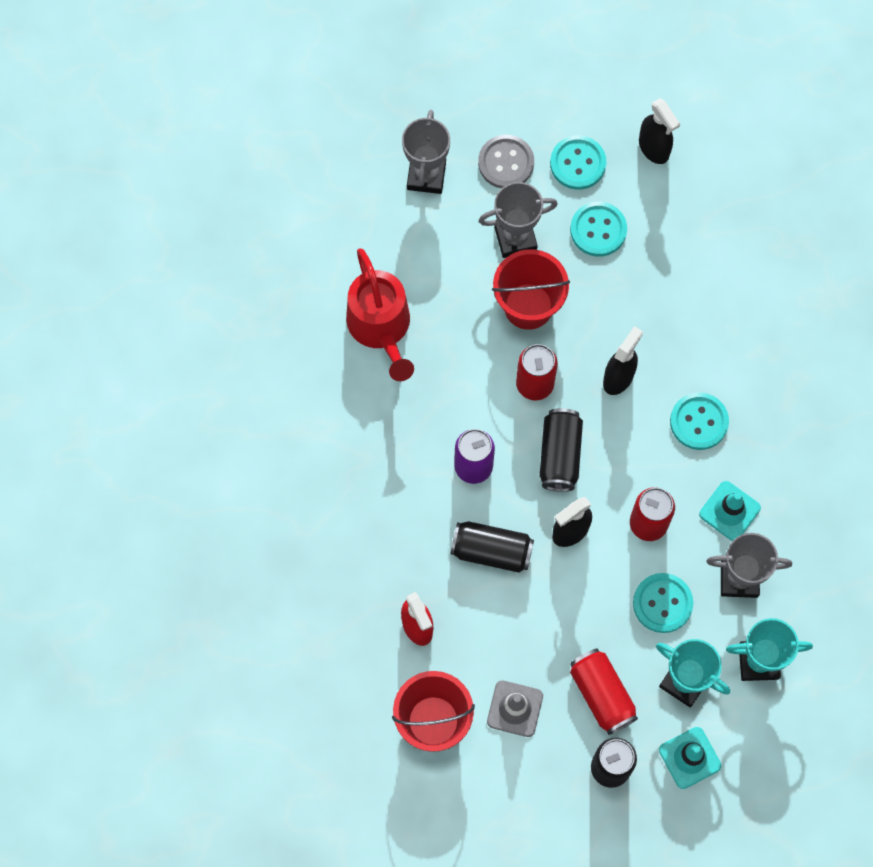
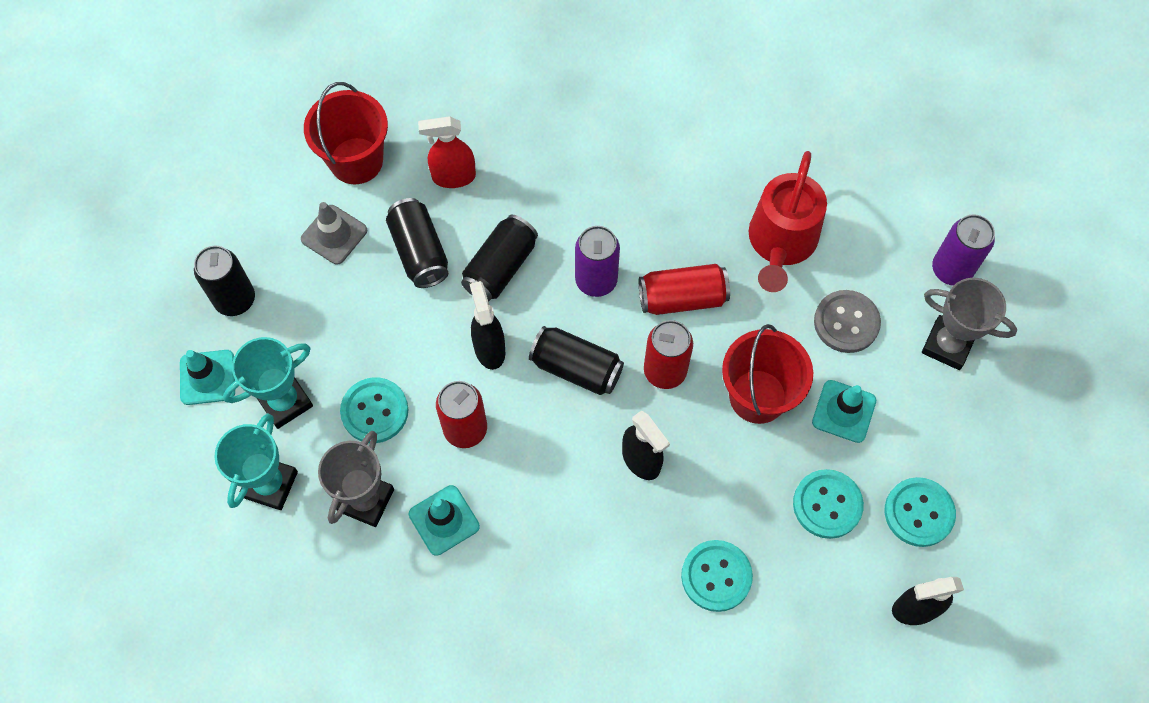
camera: 110 degrees right, 5 degrees down
red watering can [346,248,414,381] -> red watering can turned 75 degrees counterclockwise [749,151,827,292]
grey button [478,135,534,188] -> grey button moved to [814,290,881,353]
grey trophy [479,182,558,258] -> turquoise traffic cone [812,380,876,443]
red can [570,648,638,735] -> red can moved to [639,264,730,315]
turquoise button [670,392,729,450] -> turquoise button moved to [681,540,753,612]
none -> black can [386,198,449,288]
none -> purple can [932,214,995,286]

